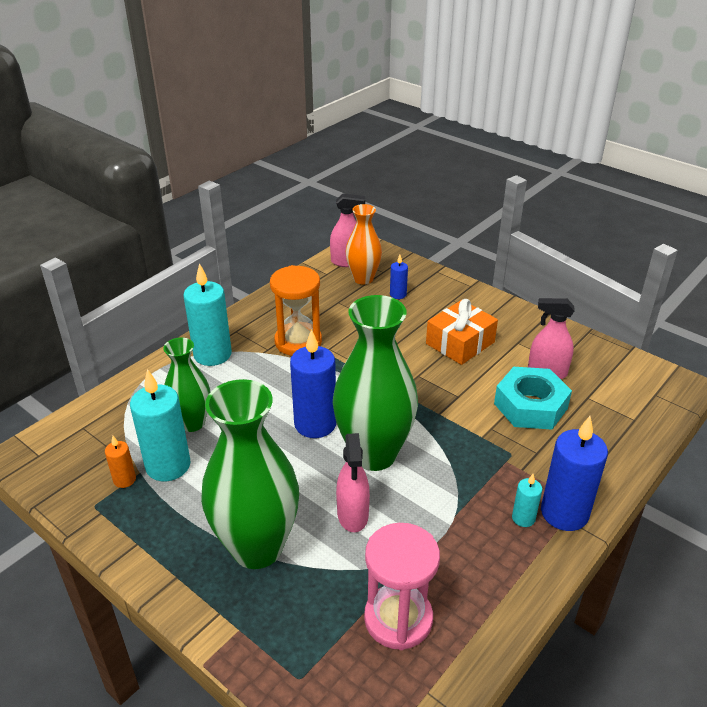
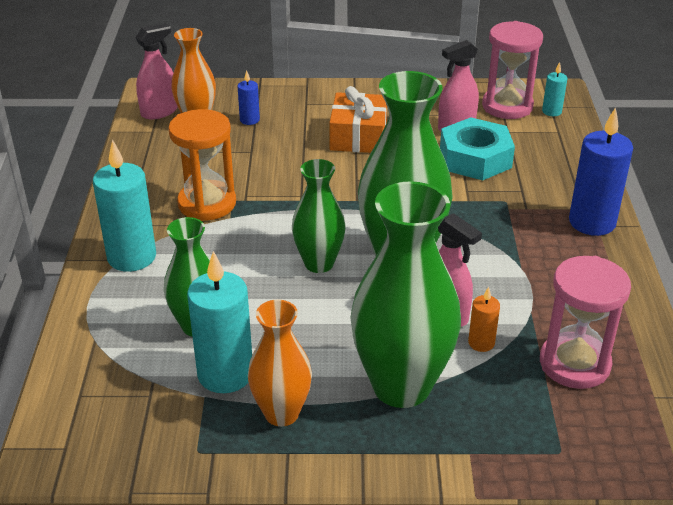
camera: 40 degrees left, 0 degrees up
orange candle [105,436,136,488] -> orange candle moved to [468,287,500,352]
blue candle [290,329,336,438] -> green vase [292,159,346,273]
turquoise candle [512,474,542,527] -> turquoise candle moved to [542,62,567,116]
none -> orange vase [248,300,312,427]
none -> pink hourglass [482,21,543,119]

